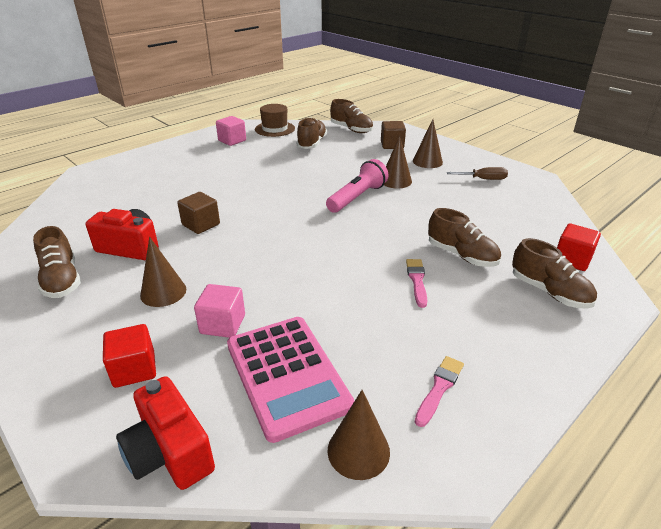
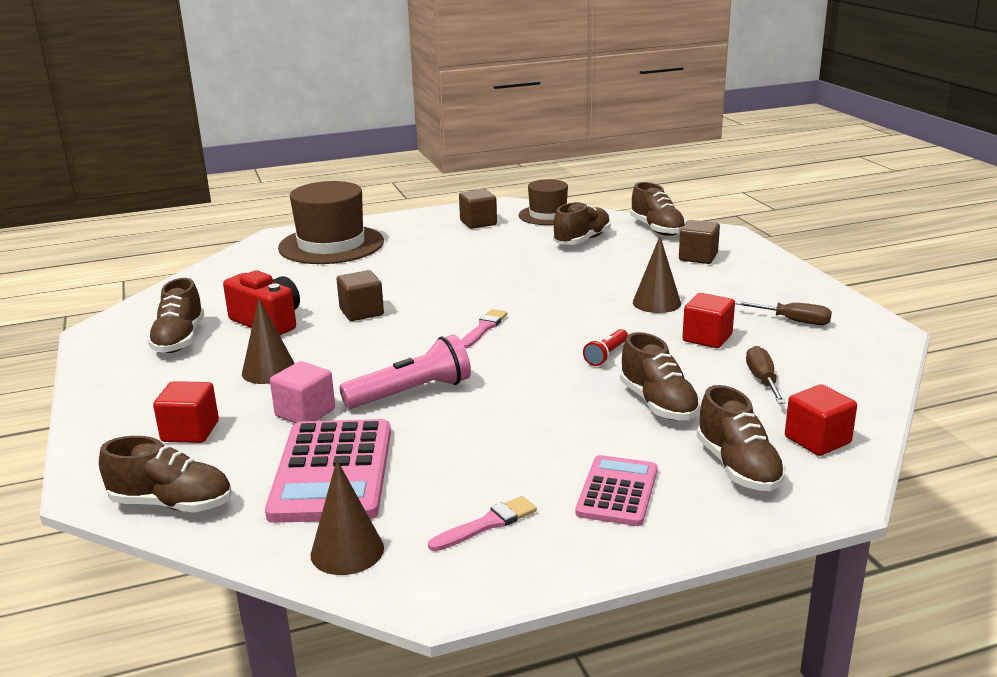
camera: 25 degrees right, 10 degrees down
red camera [116,376,215,490] -> brown shoe [99,436,232,512]
pink cube [216,116,246,146] -> brown cube [459,189,497,229]
pink flashlight [326,159,389,213] -> pink flashlight moved to [339,334,471,409]
pink brush [406,259,427,308] -> pink brush moved to [461,309,507,349]
brown cone [413,119,443,168] -> none
none -> brown hat [278,181,384,264]
none -> pink calculator [575,455,658,526]
none -> red flashlight [583,329,628,366]
none -> red cube [682,293,735,348]
none -> brown screwdriver [746,346,786,404]

